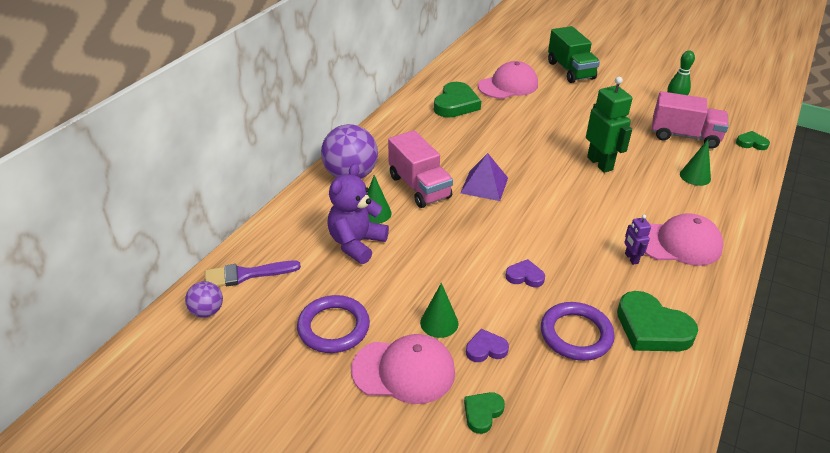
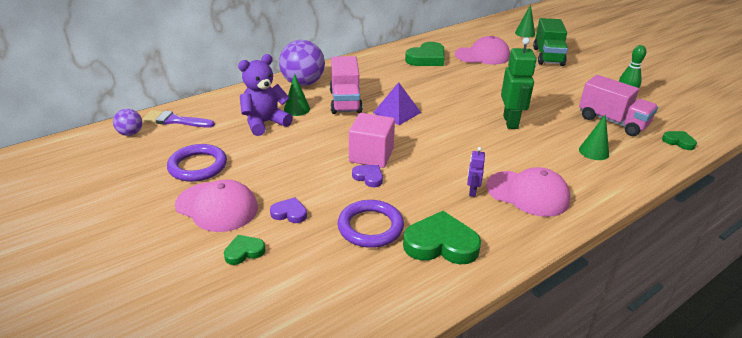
camera: 25 degrees right, 5 degrees down
green cone [420,283,458,338] -> green cone moved to [515,4,535,38]
green heart [617,291,698,351] -> green heart turned 120 degrees clockwise [403,211,481,264]
none -> pink cube [349,113,395,168]

